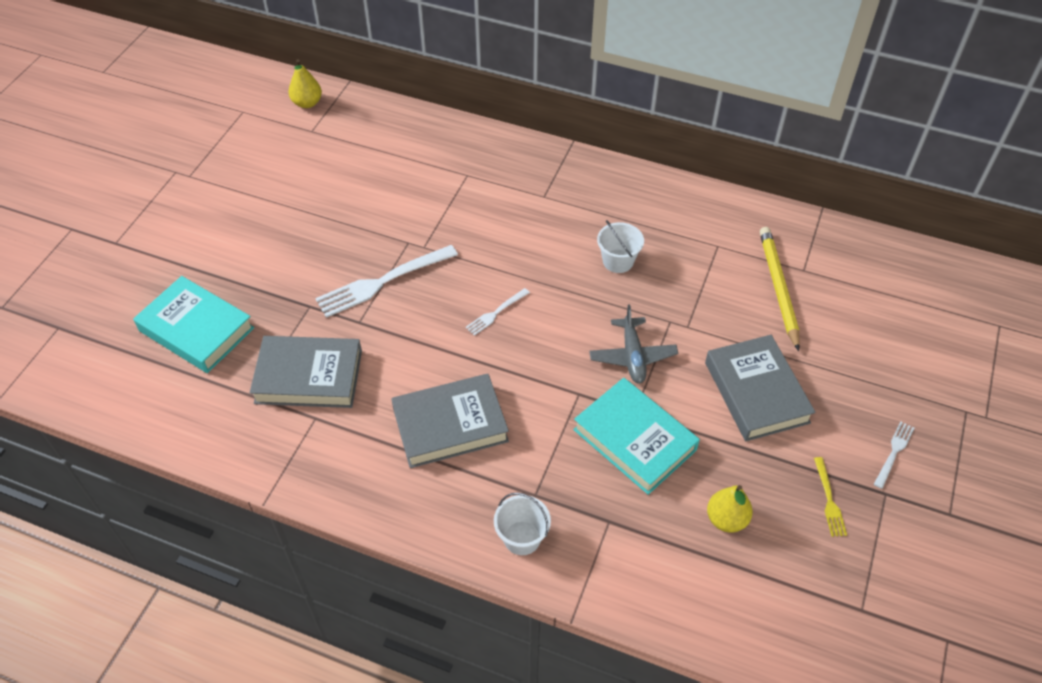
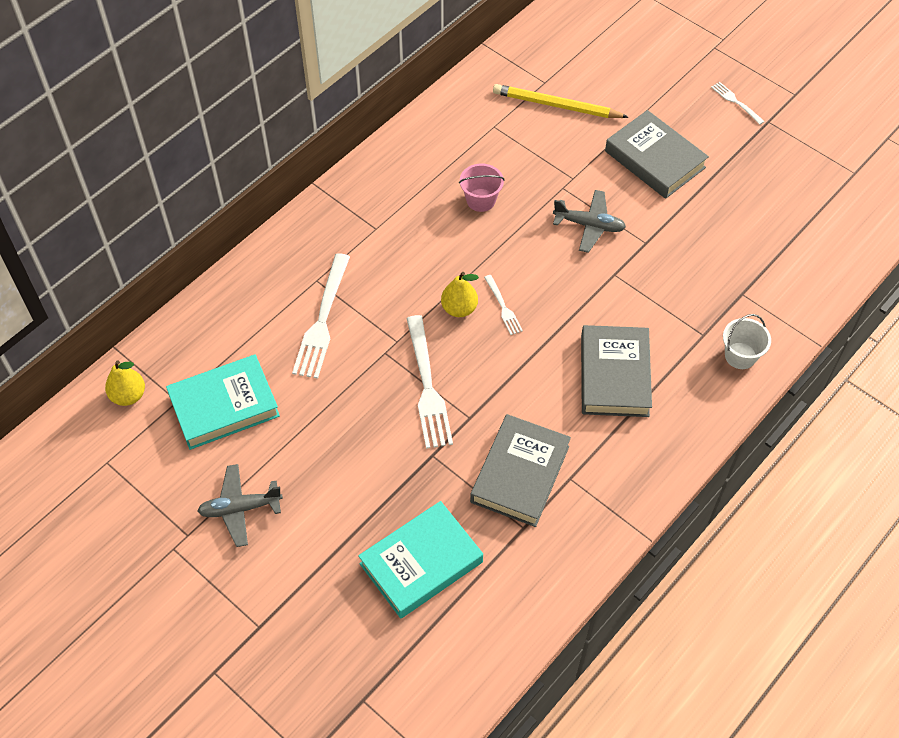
camera: 70 degrees left, 5 degrees up
turquoise book [573,378,700,495] -> turquoise book moved to [166,354,280,450]
white bucket [597,220,644,273] -> pink bucket [459,164,504,212]
grey book [705,335,816,441] -> grey book turned 45 degrees clockwise [605,110,709,199]
yellow pear [707,485,753,533] -> yellow pear moved to [441,272,479,317]
yellow fork [814,457,847,537] -> none
none -> grey plane [198,464,283,547]
none -> white fork [292,253,350,379]

